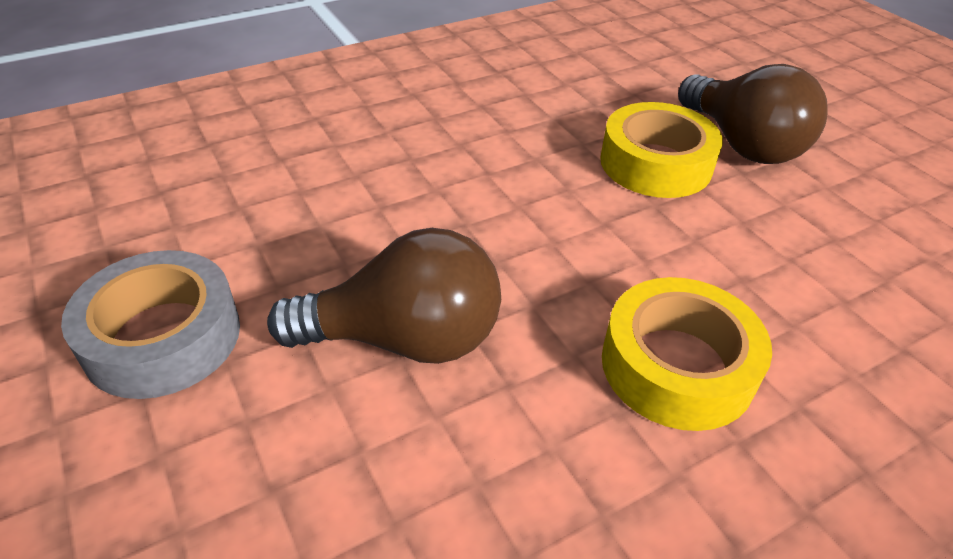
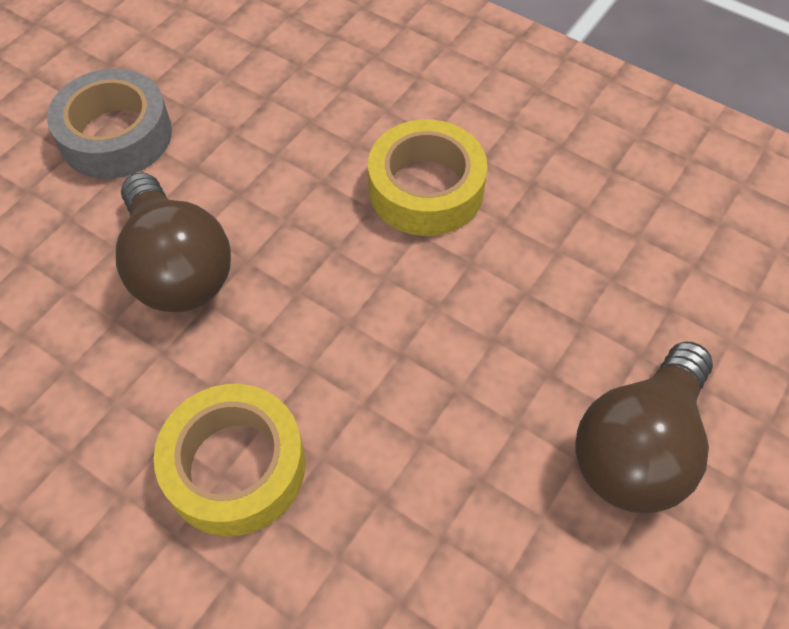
camera: 65 degrees right, 15 degrees up
yellow tape [600,102,723,198] -> yellow tape moved to [368,119,488,236]

